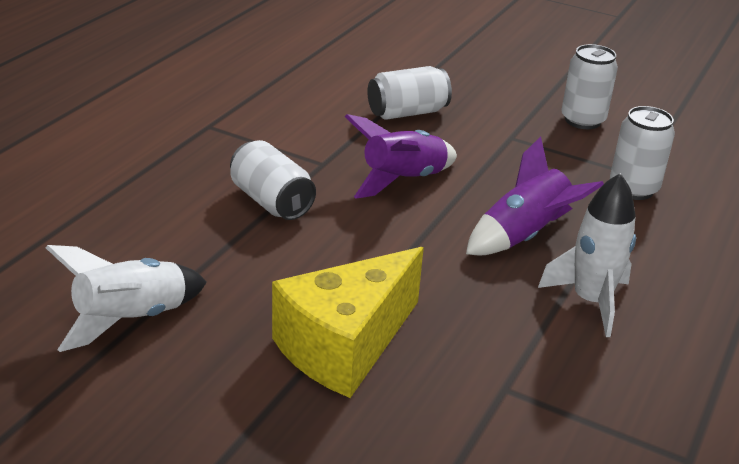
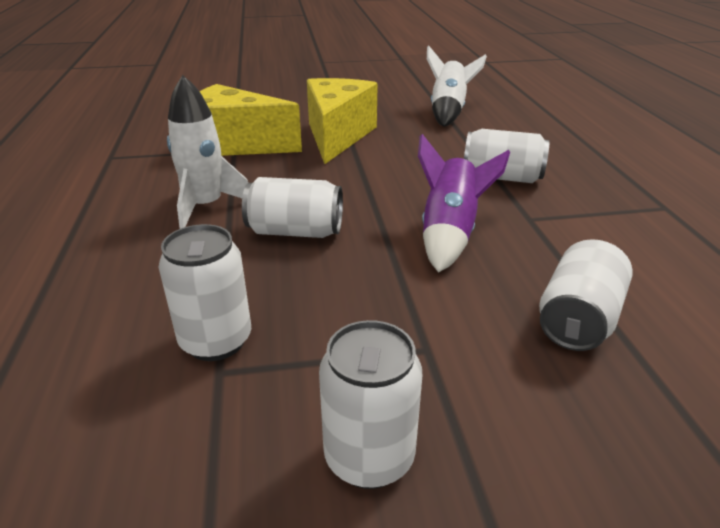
camera: 145 degrees right, 0 degrees up
purple rocket [466,136,604,255] -> white can [242,177,343,238]
none -> yellow cheese [199,84,302,156]

